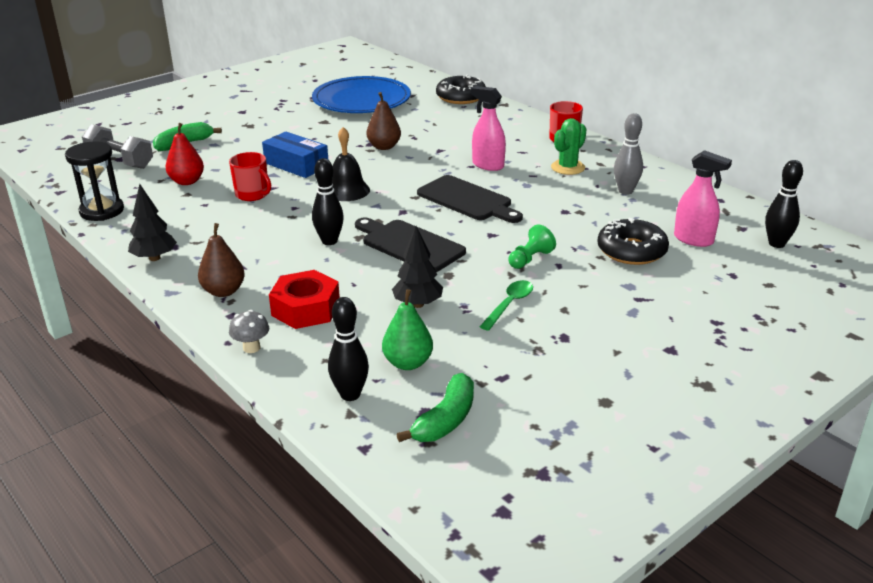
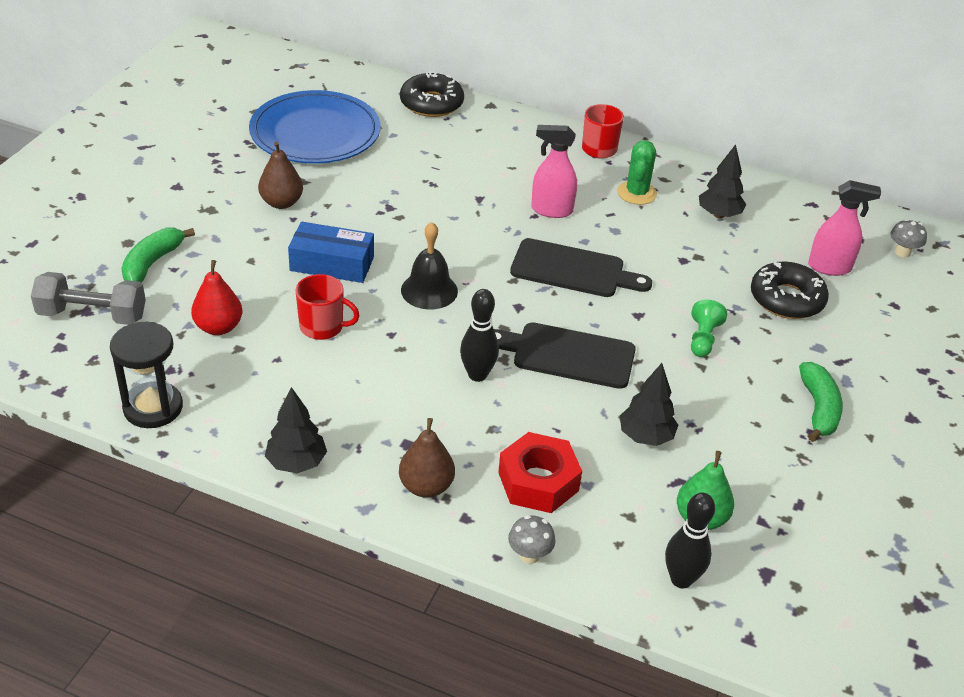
camera: 30 degrees left, 10 degrees up
brown pear [366,92,401,150] -> brown pear moved to [258,141,303,209]
green banana [397,373,474,442] -> green banana moved to [799,362,843,442]
green spoon [480,280,533,331] -> none
grey bowling pin [614,113,643,195] -> black tree [699,144,746,218]
black bowling pin [765,160,803,248] -> grey mushroom [890,219,927,258]

